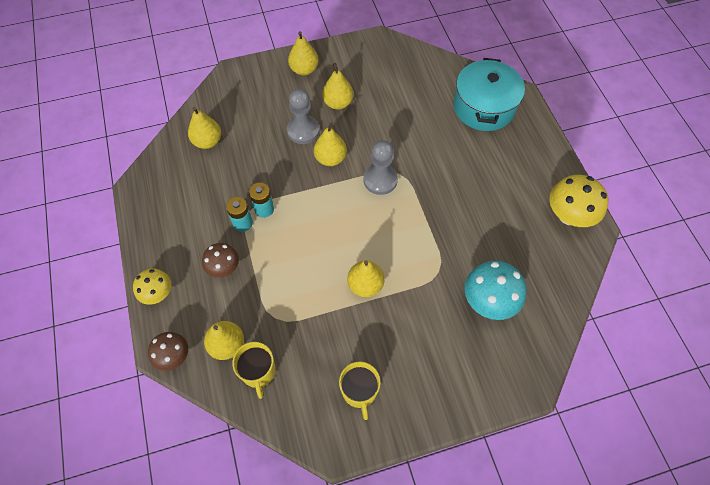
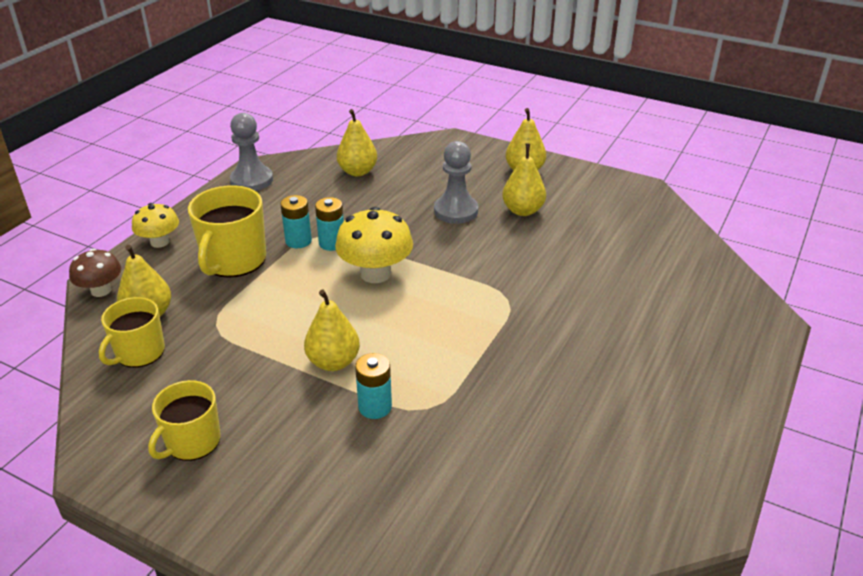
camera: 45 degrees right, 25 degrees down
brown mushroom [202,243,239,278] -> yellow mug [188,185,266,278]
yellow pear [314,122,347,166] -> none
grey pawn [364,140,398,195] -> grey pawn moved to [230,113,273,191]
turquoise pot [454,58,525,131] -> none
turquoise mushroom [464,261,526,320] -> none
yellow mushroom [549,175,608,227] -> yellow mushroom moved to [335,207,413,283]
none -> turquoise battery [355,353,392,419]

